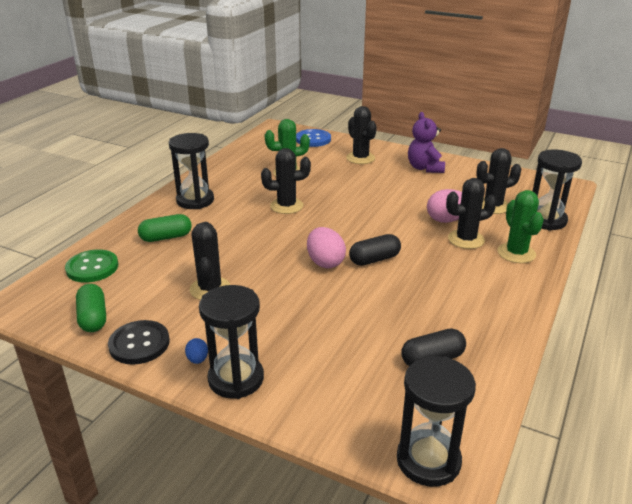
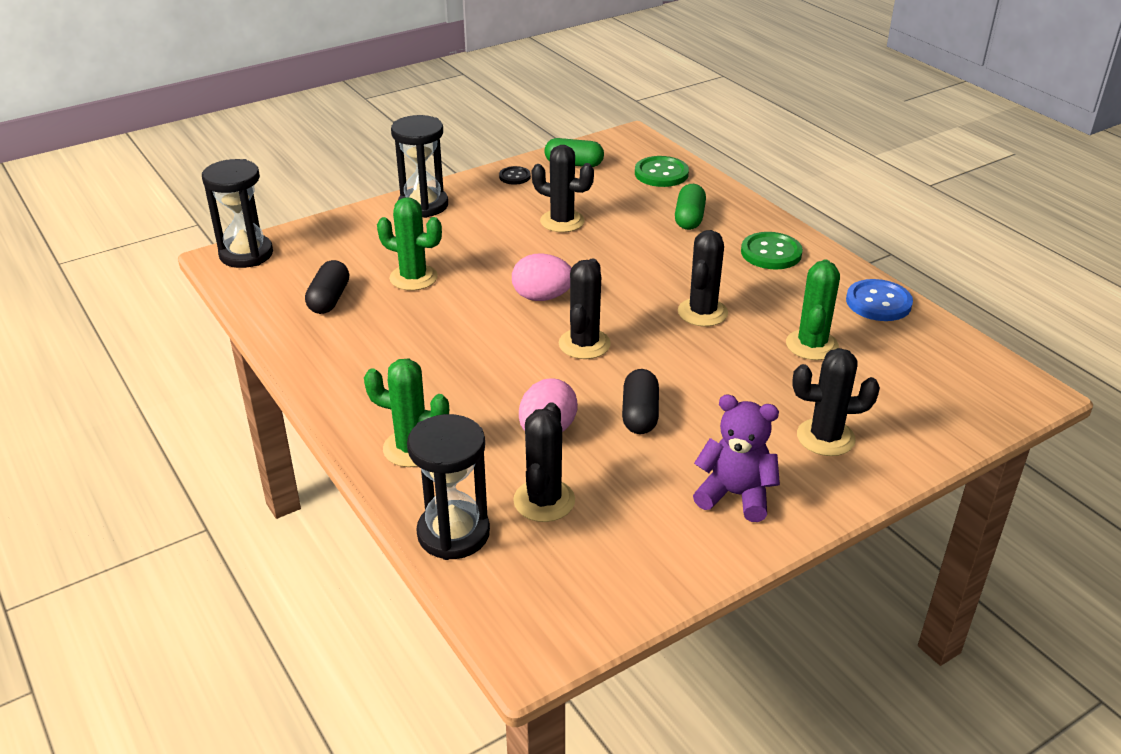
camera: 120 degrees right, 5 degrees up
black button [108,320,170,365] -> black button [499,166,531,185], size x0.58
black hourglass [169,133,214,209] -> green button [741,232,803,269]
blue egg [185,338,208,364] -> none
blue button [296,129,331,147] -> blue button moved to [846,279,913,321]
black capsule [349,234,401,266] -> black capsule moved to [622,369,659,434]
black cactus [446,178,497,249] -> black cactus moved to [559,258,611,359]
none -> green cactus [377,197,442,291]

